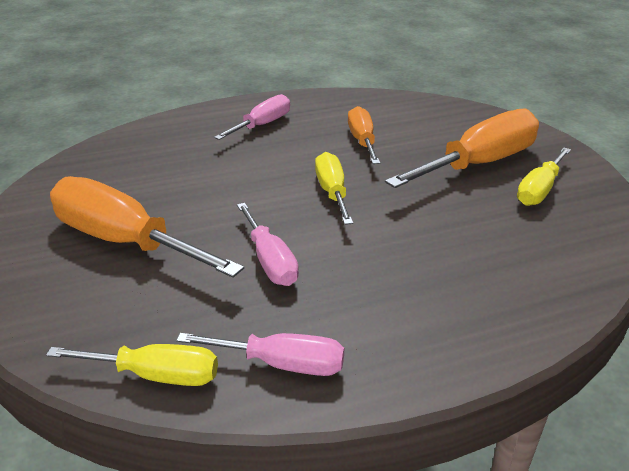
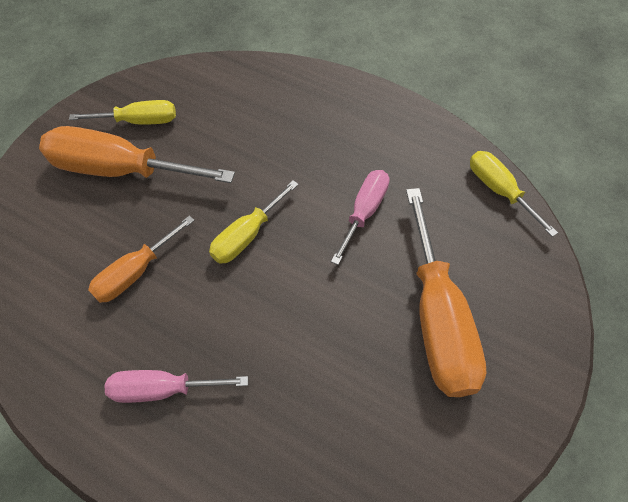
camera: 130 degrees left, 25 degrees up
pink screwdriver [176,333,344,376] -> none

